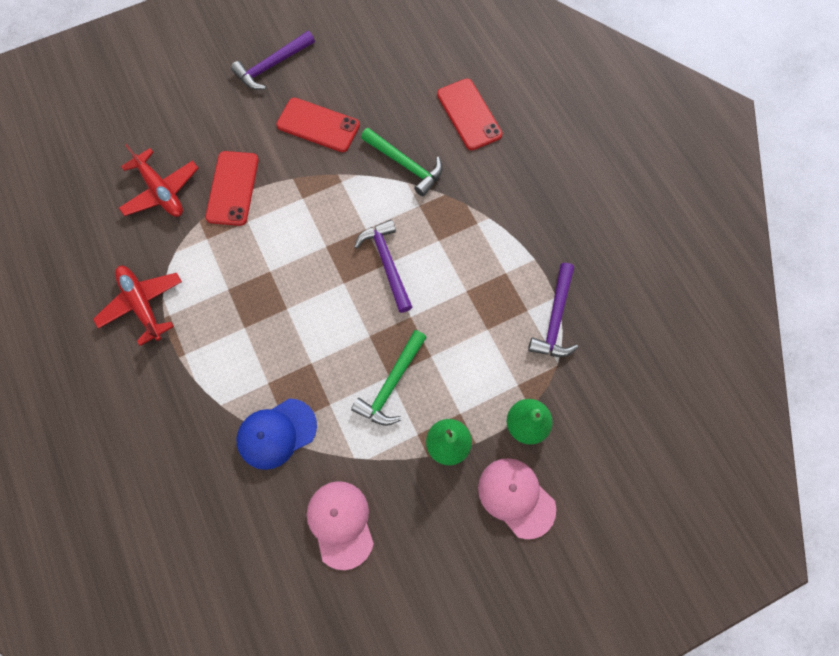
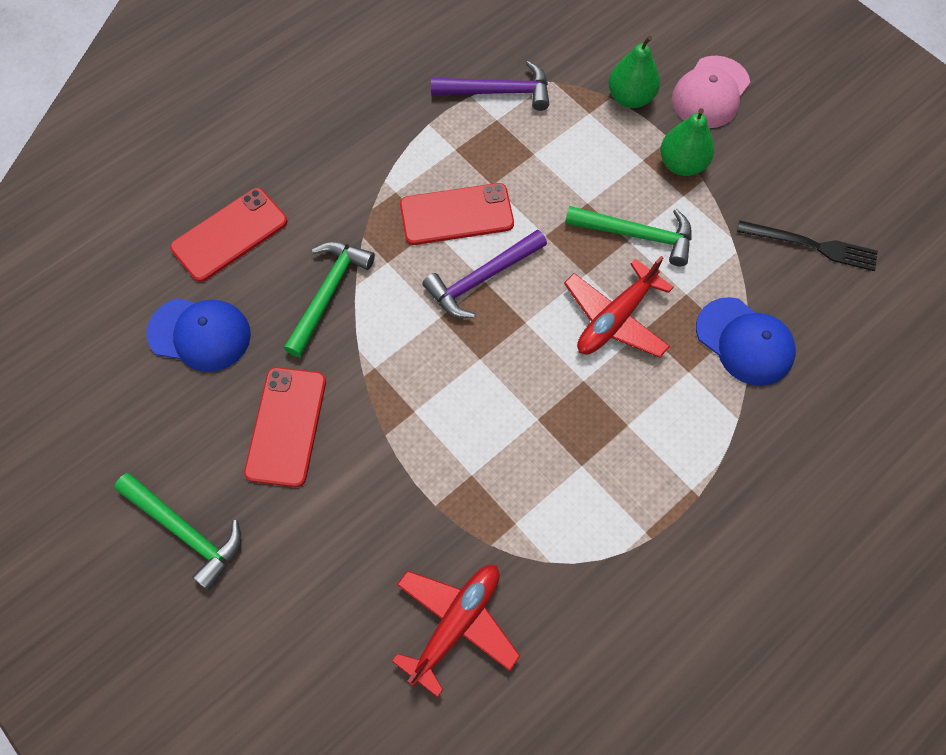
camera: 105 degrees left, 5 degrees down
red plane [93,266,182,346] -> red plane moved to [564,256,674,357]
red phone [205,151,259,226] -> red phone moved to [400,183,514,245]
purple hammer [231,31,315,90] -> green hammer [114,473,241,590]
pink cap [307,481,374,570] -> black fork [737,221,878,271]
none -> blue cap [147,298,251,372]

